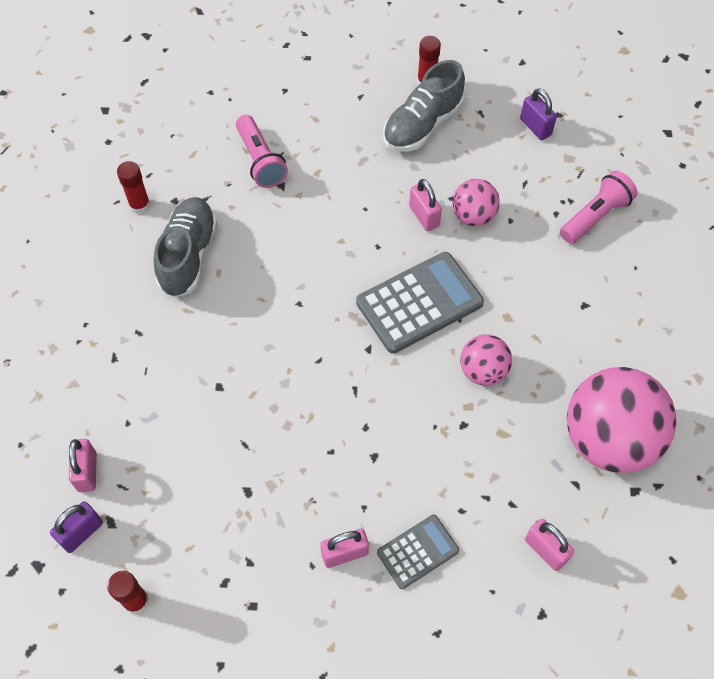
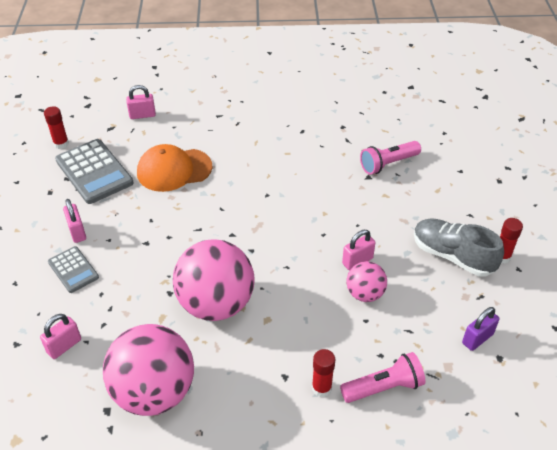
camera: 85 degrees right, 15 degrees down
purple padlock [50,501,103,553] -> none
red glue stick [117,161,151,214] -> red glue stick moved to [312,349,335,397]
grey shoe [154,197,217,298] -> none
grey calculator [356,252,484,354] -> grey calculator moved to [55,139,134,204]
pink ball [460,334,512,386] -> pink ball [173,239,254,321], size x1.94
pink flashlight [560,171,638,244] -> pink flashlight turned 60 degrees counterclockwise [340,352,426,403]
none -> orange cap [137,144,212,192]

